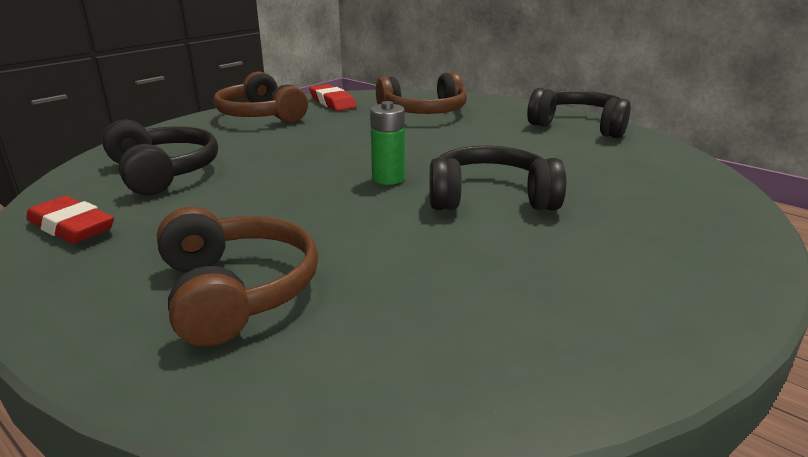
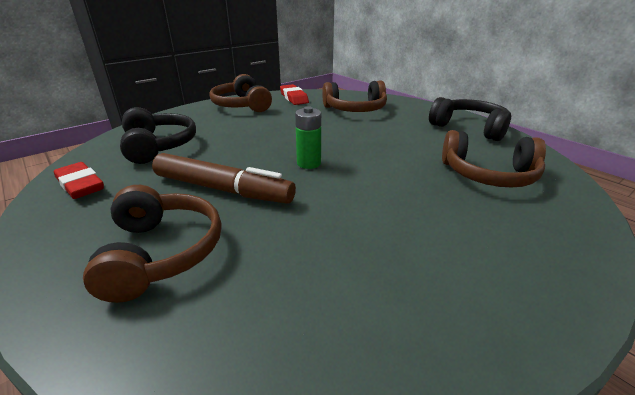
camera: 10 degrees right, 5 degrees up
black headphones [429,146,566,210] -> none
none -> brown marker [152,153,296,204]
none -> brown headphones [442,130,546,187]

